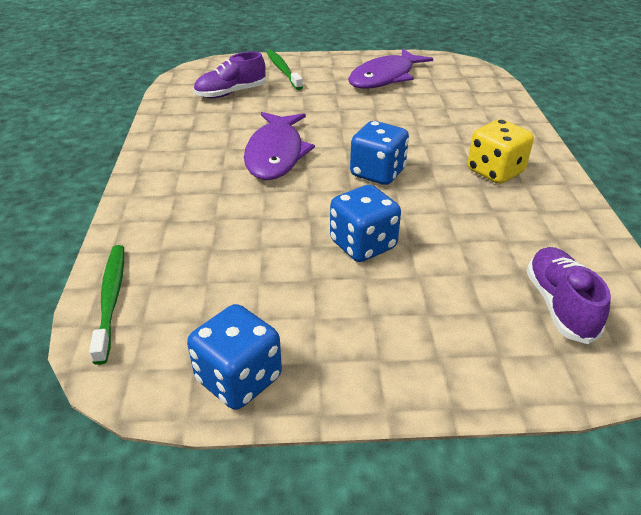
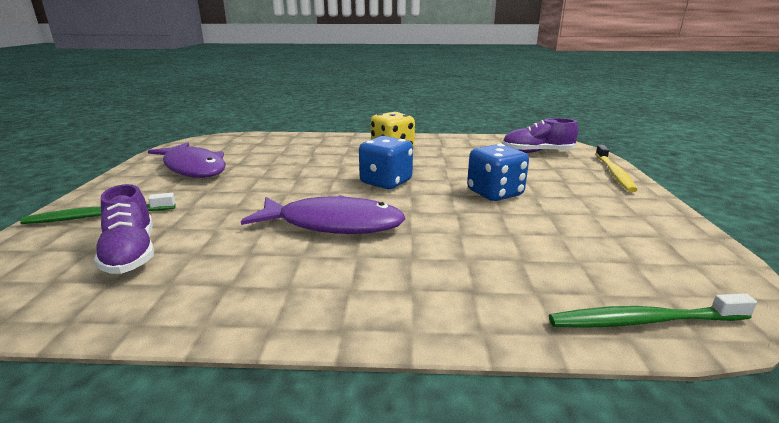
camera: 85 degrees left, 15 degrees down
blue dice [187,304,282,410] -> none
none -> yellow toothbrush [595,145,637,192]

